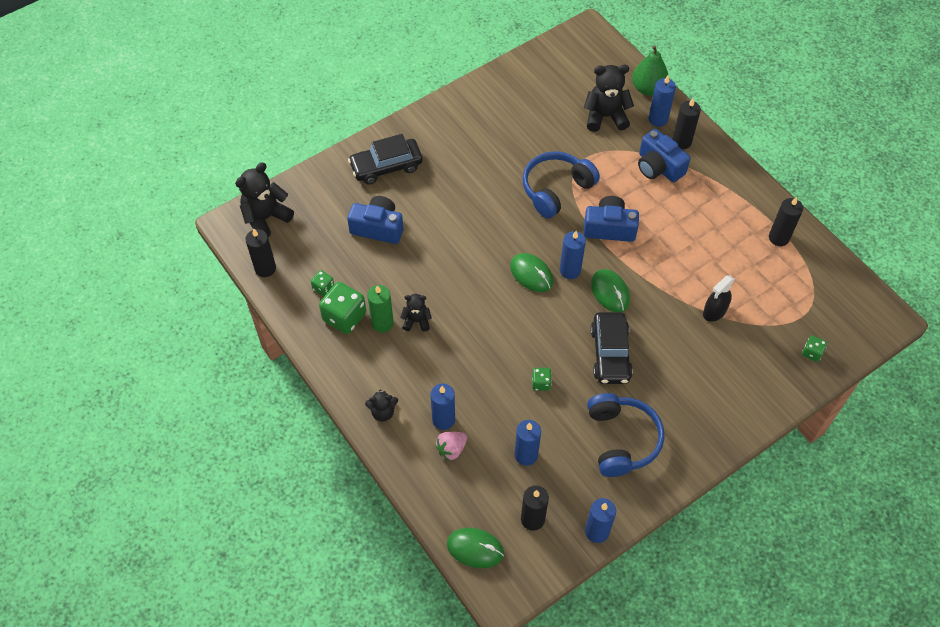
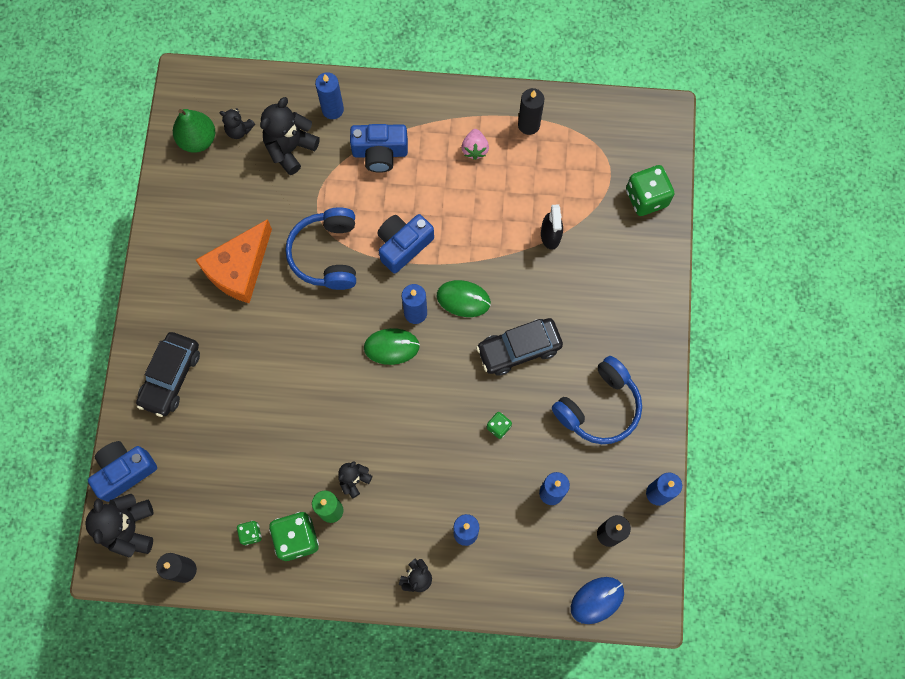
camera: 50 degrees left, 15 degrees up
blue camera [347,196,403,244] -> blue camera moved to [88,441,157,502]
pink strawberry [435,432,467,461] -> pink strawberry moved to [461,129,489,160]
green mouse [447,528,504,568] -> blue mouse [571,577,624,624]
blue headphones [587,393,665,477] -> blue headphones turned 105 degrees clockwise [552,356,642,444]
black car [590,312,633,384] -> black car turned 120 degrees clockwise [476,318,563,376]
green pear [632,45,669,96] -> green pear moved to [173,109,215,153]
black candle [672,99,701,149] -> none
green dice [802,335,827,362] -> green dice [626,165,675,216], size x1.97
none -> orange cheese [196,219,272,303]
none -> black teddy bear [220,108,255,139]

